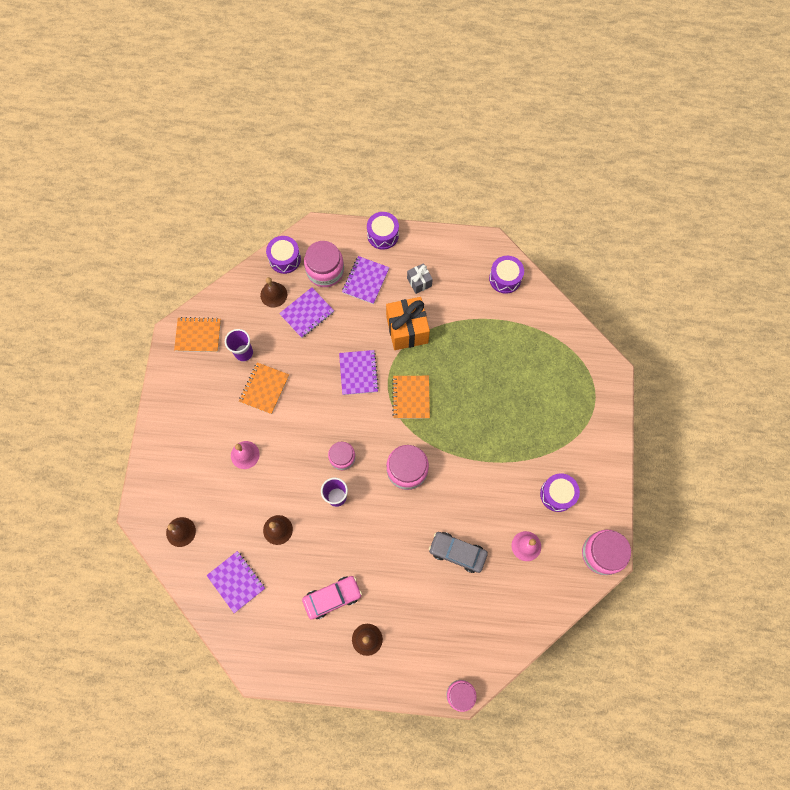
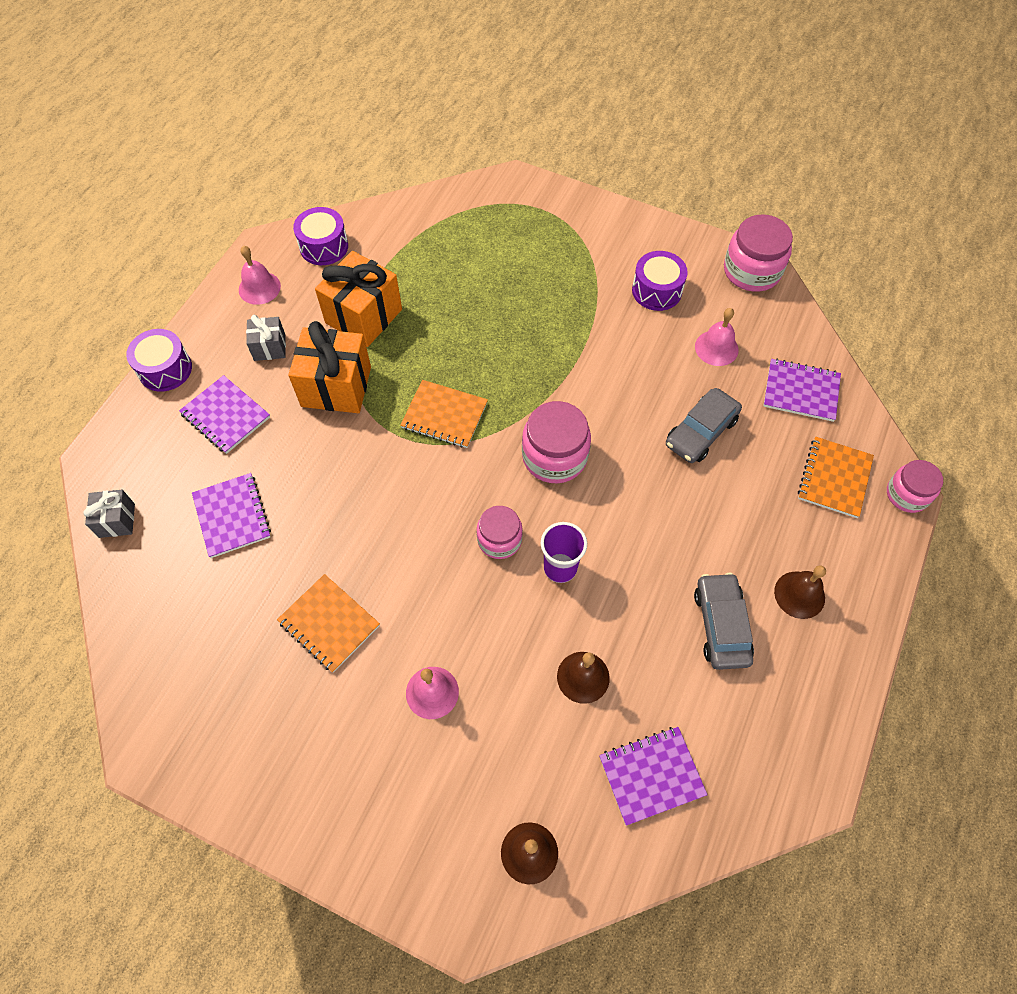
camera: 70 degrees left, 10 degrees down
orange notebook [174,317,221,352] -> orange notebook moved to [798,437,874,518]
purple cup [225,329,253,362] -> none
brown bell [260,277,287,307] -> none
purple drum [266,236,301,274] -> grey gift [83,490,135,538]
pink car [302,576,362,620] -> grey car [694,572,754,670]
pink jar [304,241,344,287] -> none
purple notebook [339,350,379,395] -> purple notebook moved to [763,358,841,422]
none -> pink bell [239,246,281,305]
none -> orange gift [315,251,402,347]

